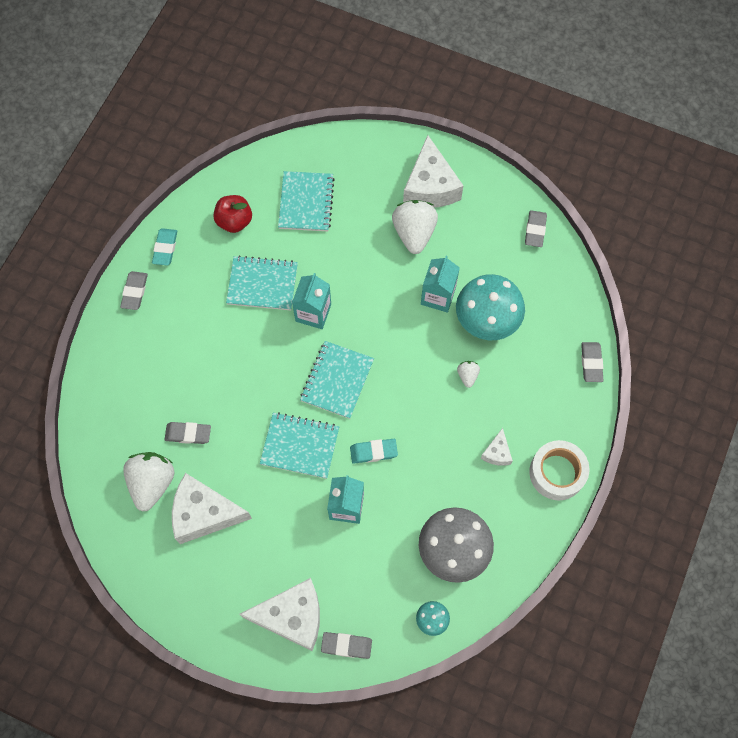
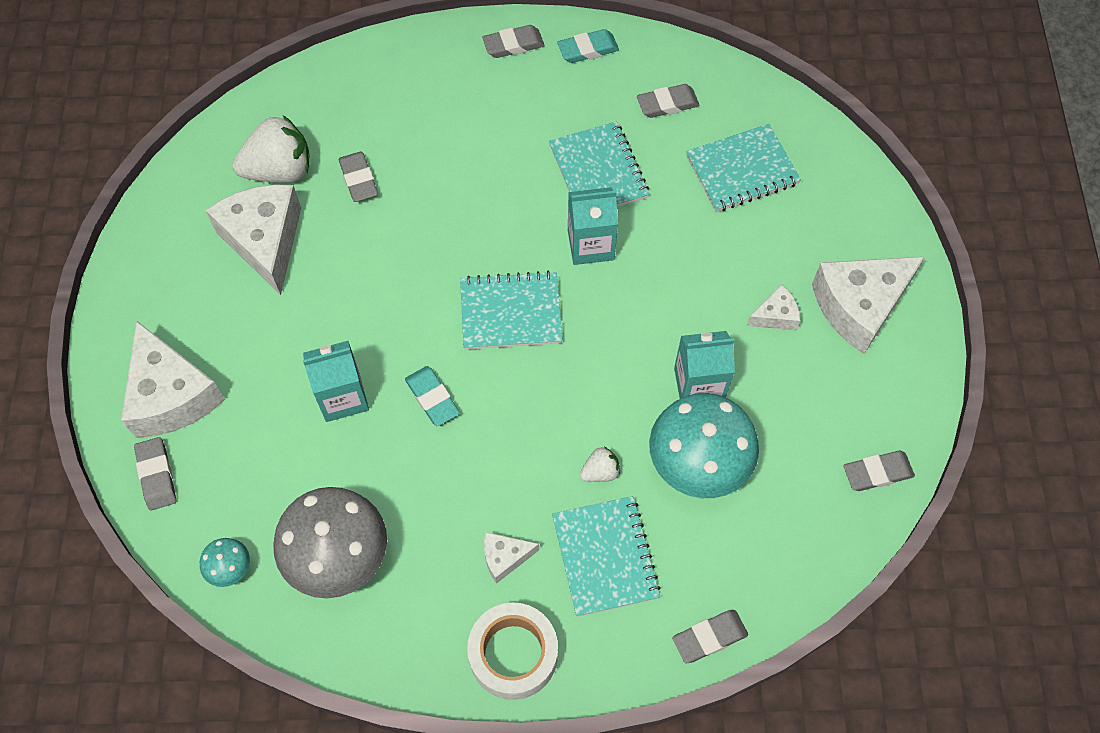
camera: 65 degrees right, 5 degrees down
red apple [213,195,252,233] -> grey eraser [637,84,700,118]
turquoise notebook [260,412,339,479] -> turquoise notebook moved to [552,496,661,617]
white strawberry [392,200,438,254] -> white cheese [747,285,800,330]

